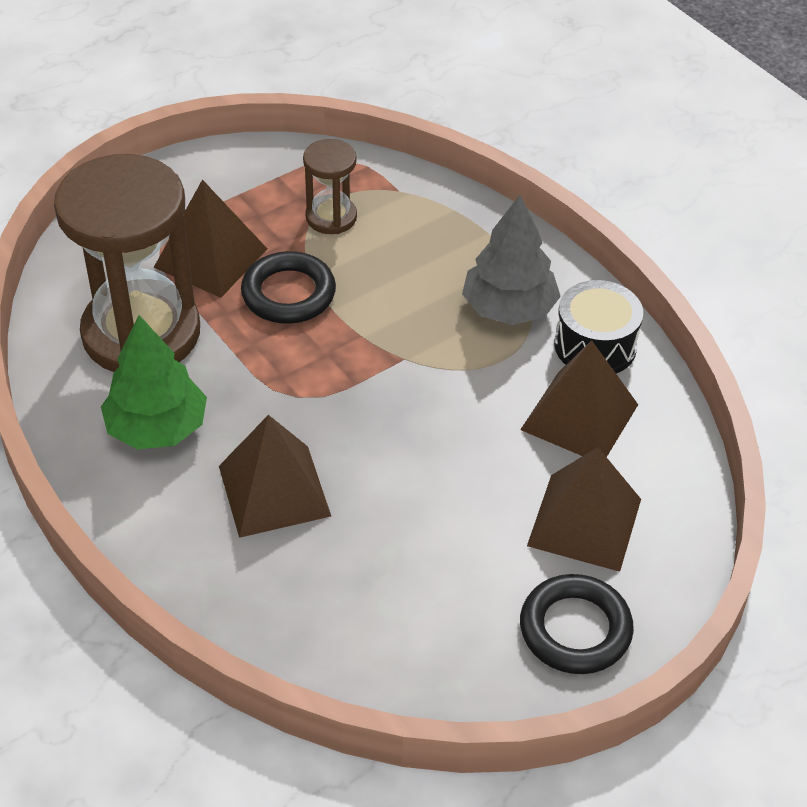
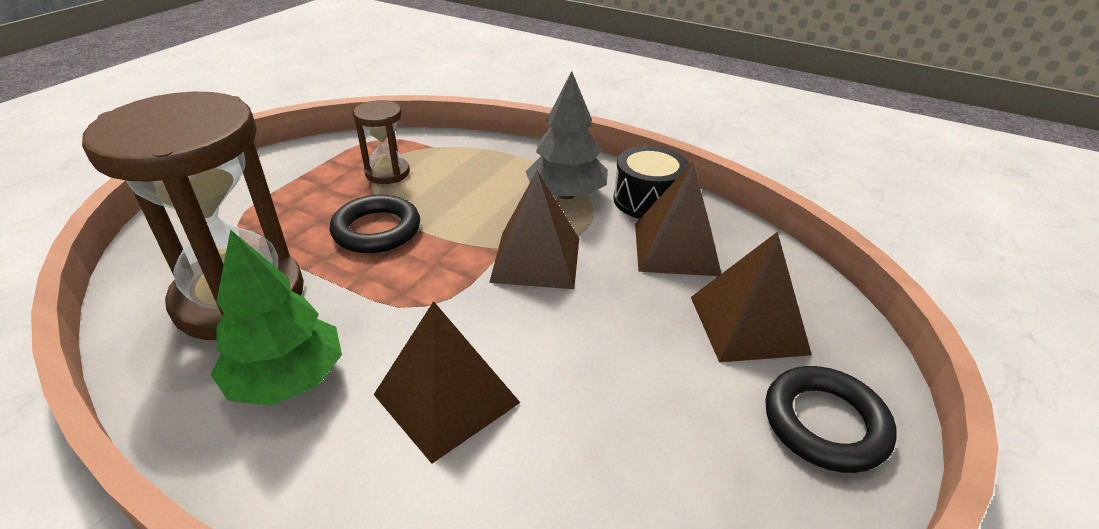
camera: 25 degrees left, 10 degrees down
brown pyramid [153,179,267,298] -> brown pyramid moved to [489,171,579,289]

